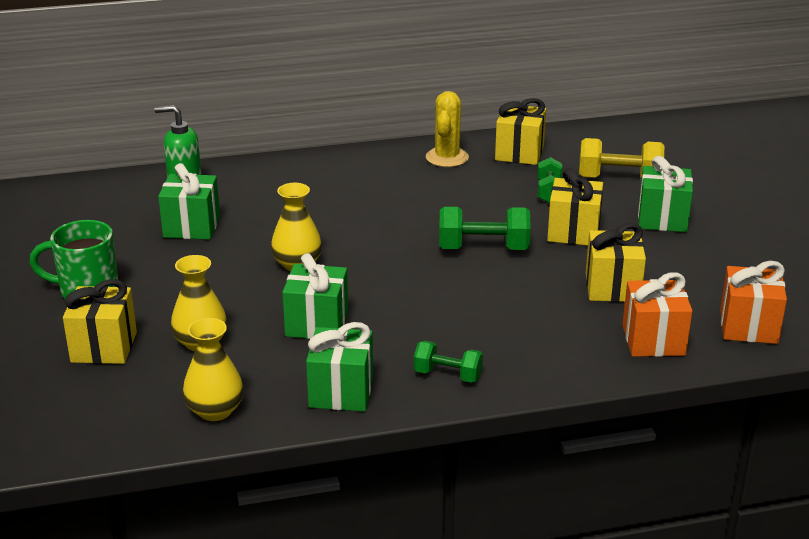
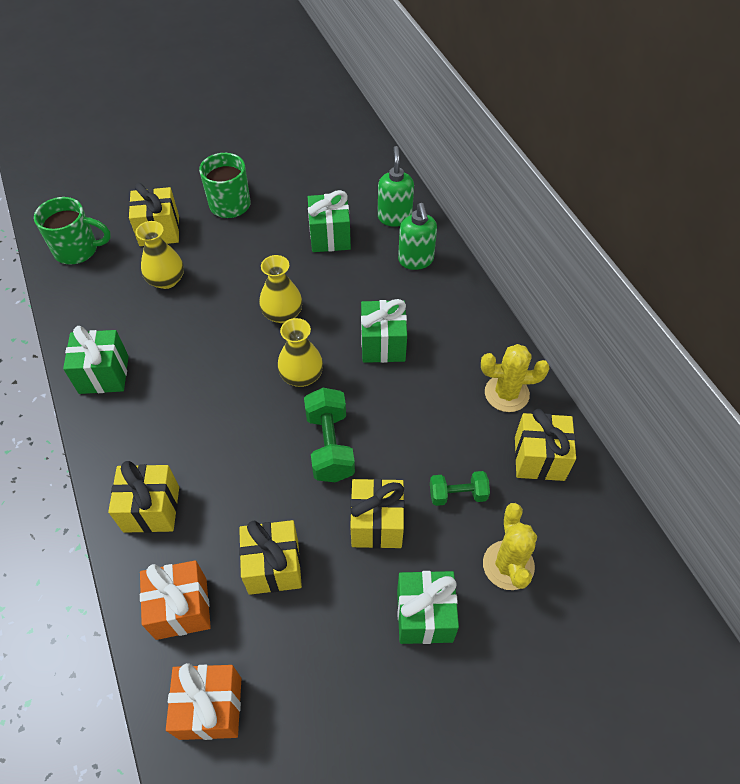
camera: 80 degrees right, 25 degrees up
yellow vase [183,318,244,421] -> yellow vase moved to [277,318,323,387]
green gift [282,253,348,339] -> green gift moved to [361,299,407,363]
green dumbbell [414,341,483,383] -> none
yellow dumbbell [579,138,664,179] -> yellow cactus [483,503,537,590]
none -> green mug [34,197,111,265]
none -> yellow gift [108,461,179,533]
none -> green soap dispenser [398,203,437,270]

